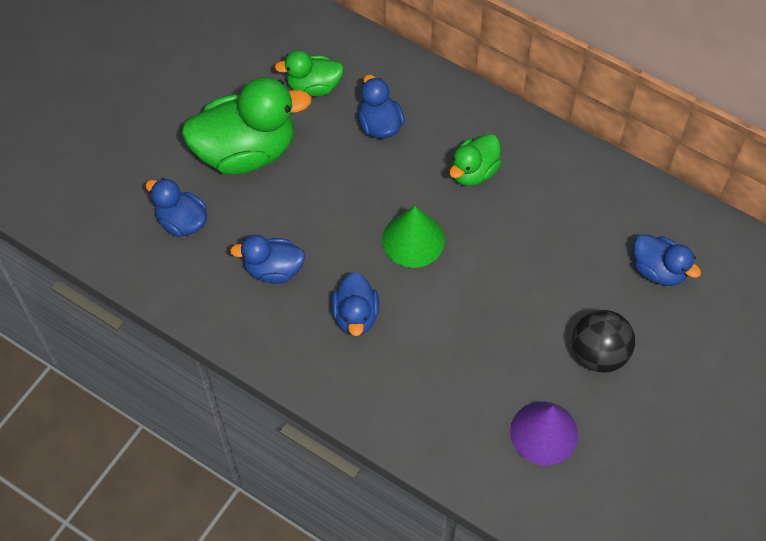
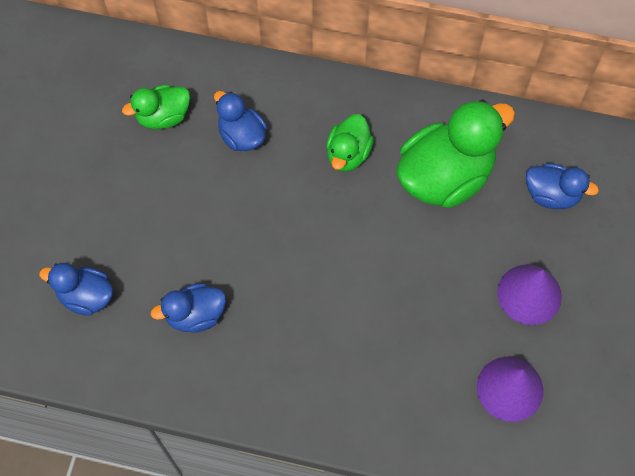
camera: 20 degrees left, 5 degrees up
green duck [182,77,311,174] -> green duck moved to [397,100,515,208]
blue duck [331,272,379,336] -> none
green cone [382,206,445,268] -> none
black ball [572,310,635,373] -> purple cone [497,265,562,325]

